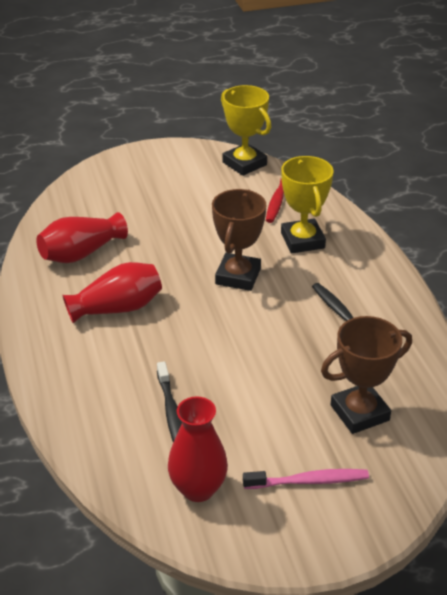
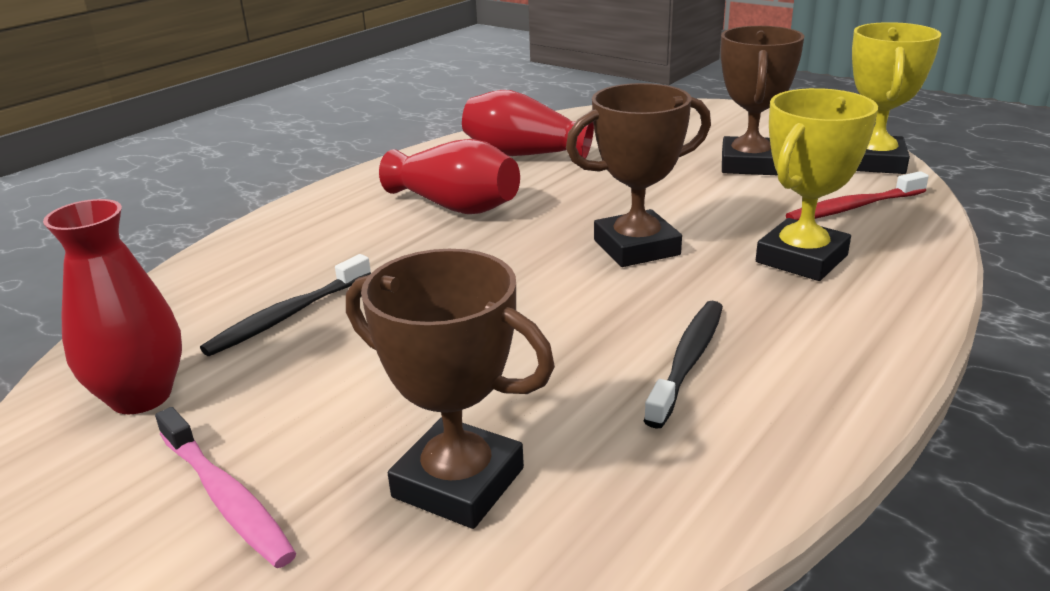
camera: 55 degrees right, 10 degrees down
none -> brown trophy [721,26,804,175]

